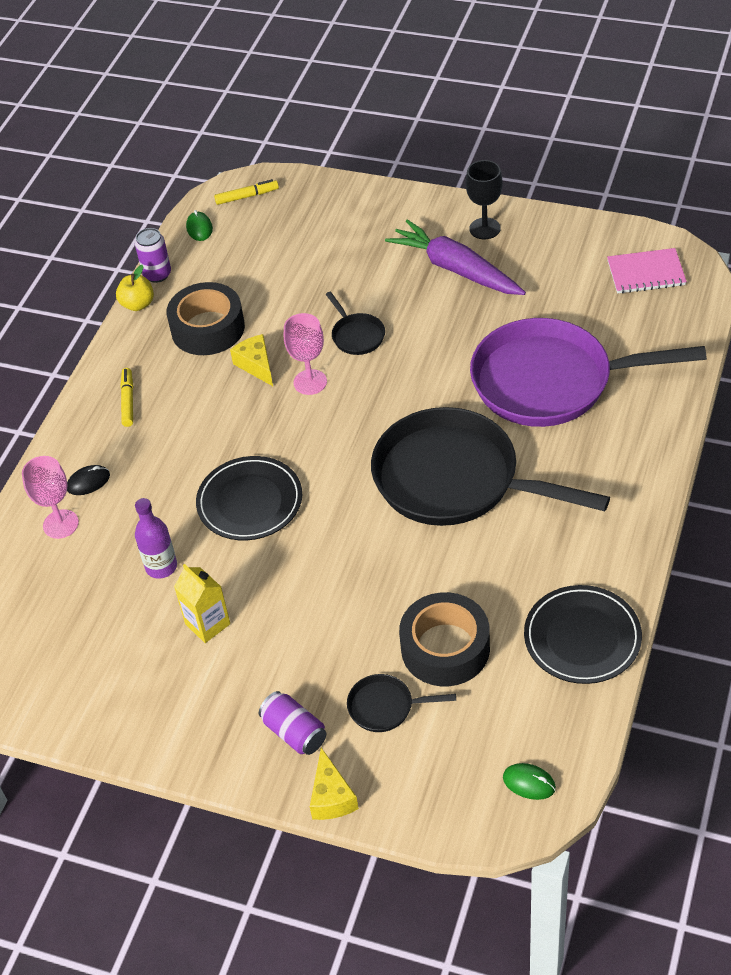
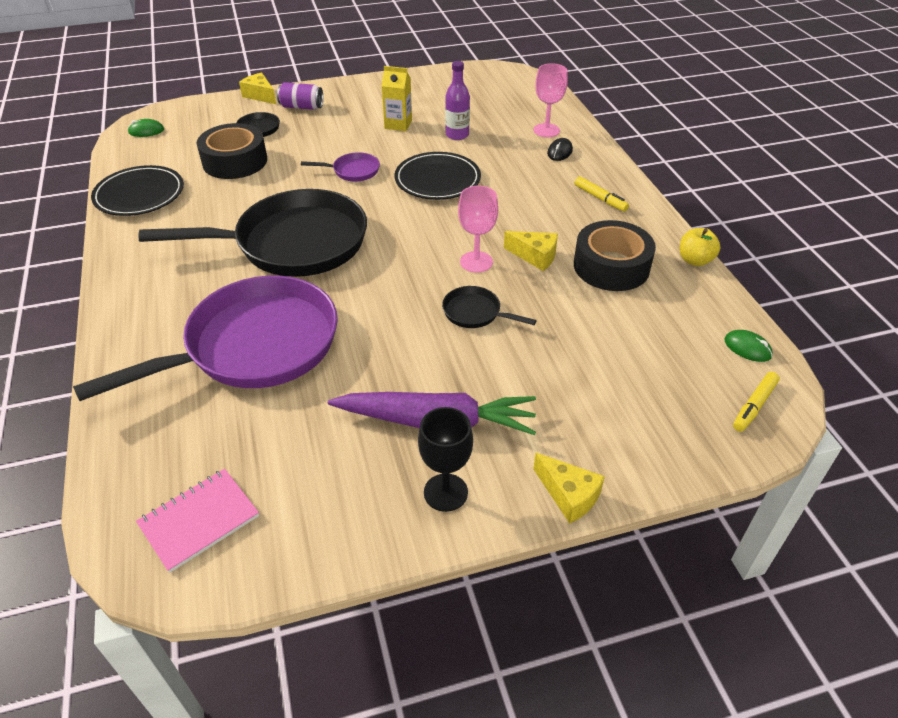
camera: 140 degrees right, 5 degrees down
purple can [135,228,171,283] -> none
none -> purple pan [301,152,380,181]
none -> yellow cheese [533,453,605,524]

